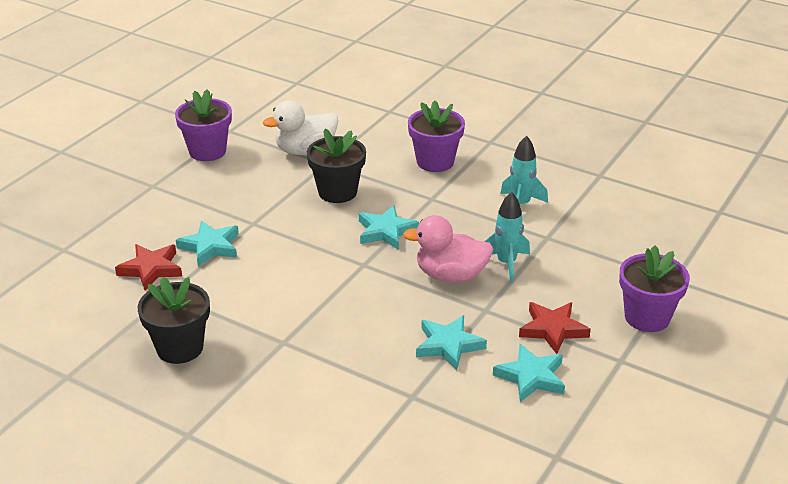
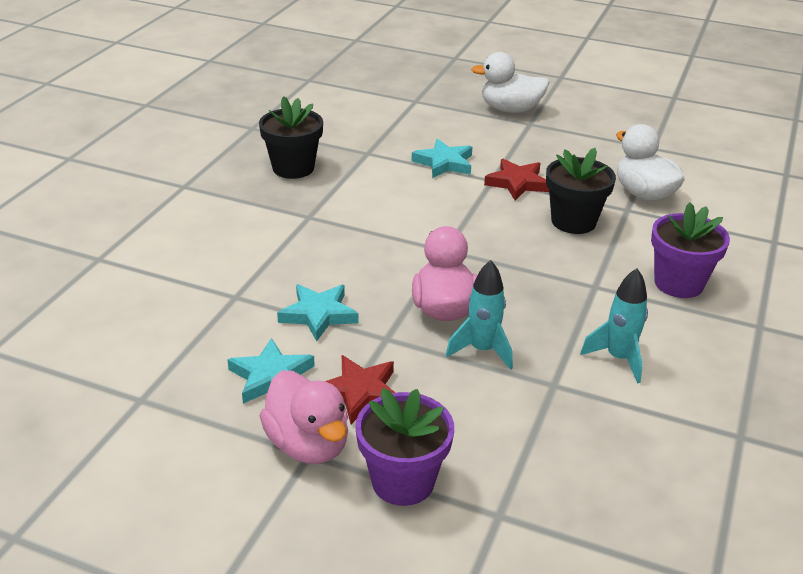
camera: 80 degrees right, 0 degrees up
red star [115,244,182,290] -> red star moved to [484,159,549,200]
purple flower pot [175,89,232,161] -> none
turquoise star [359,205,419,250] -> none
none -> pink duck [260,370,348,464]
none -> white duck [471,52,550,113]

